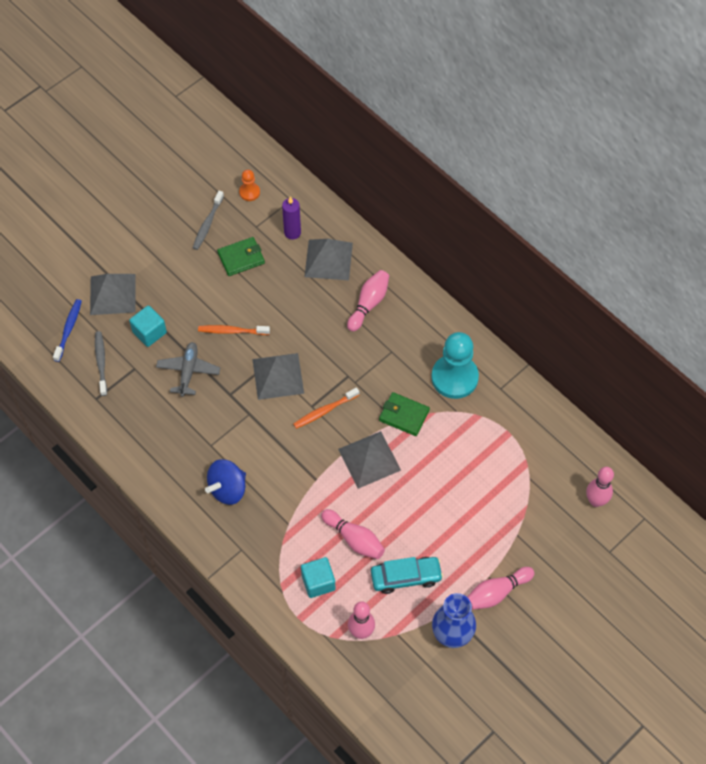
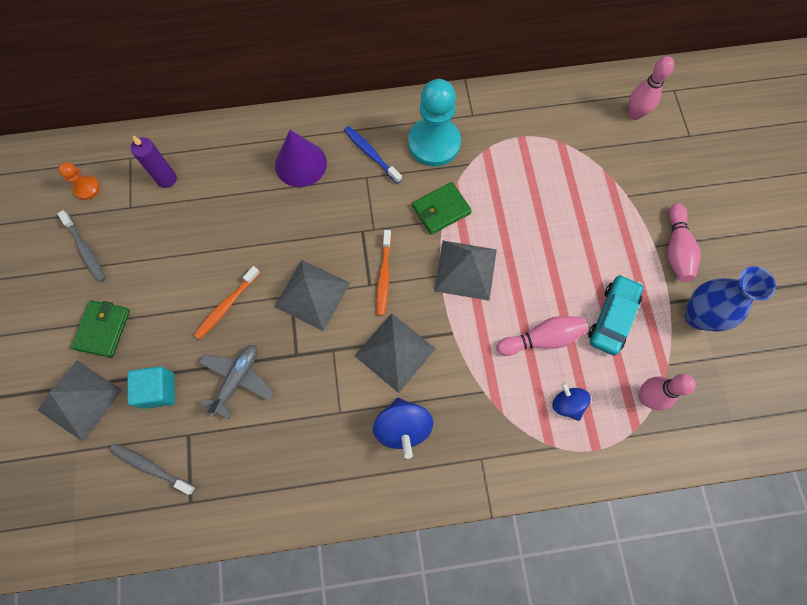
camera: 55 degrees left, 10 degrees up
blue toothbrush [53,299,82,362] -> blue toothbrush moved to [344,126,402,184]
grey plane [156,342,220,397] -> grey plane turned 75 degrees clockwise [199,345,274,419]
green wallet [217,237,265,276] -> green wallet moved to [71,300,130,358]
turquoise cube [301,557,335,598] -> blue spinning top [552,382,591,421]
grey pyramid [304,239,353,280] -> grey pyramid moved to [355,313,436,393]
pink bowling pin [347,270,389,332] -> purple cone [275,130,327,187]

